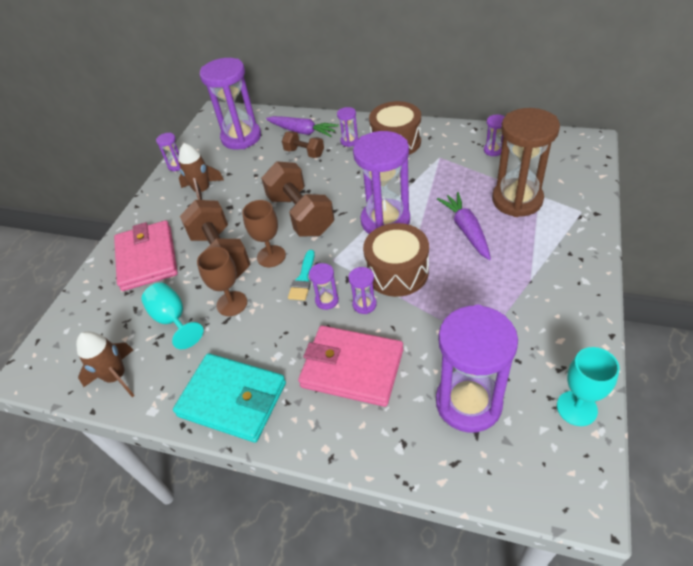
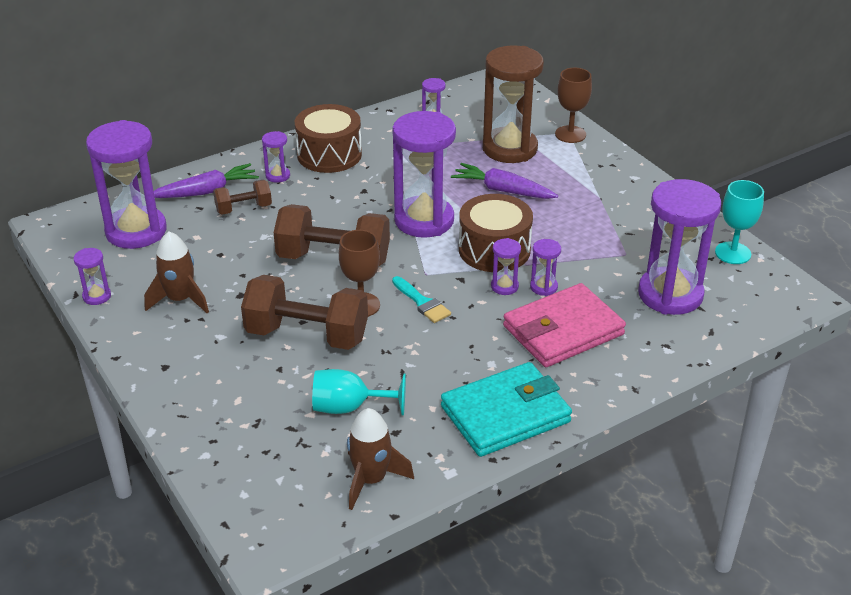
camera: 55 degrees left, 10 degrees down
pink wallet [114,220,178,291] -> none
brown goblet [197,247,247,316] -> brown goblet moved to [555,68,592,143]
purple hourglass [309,263,339,310] -> purple hourglass moved to [530,239,561,296]

